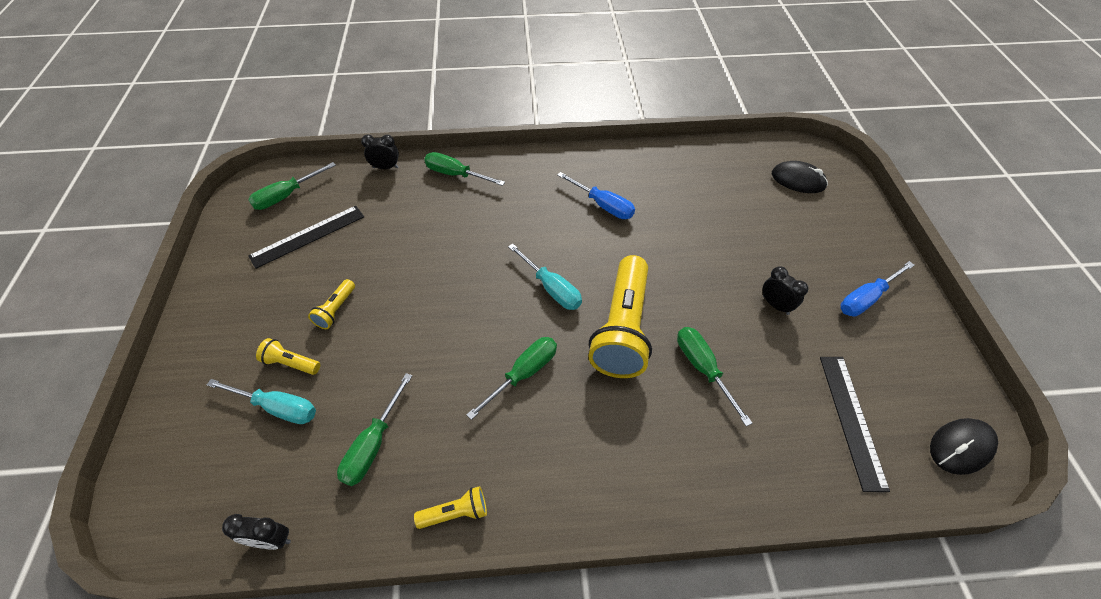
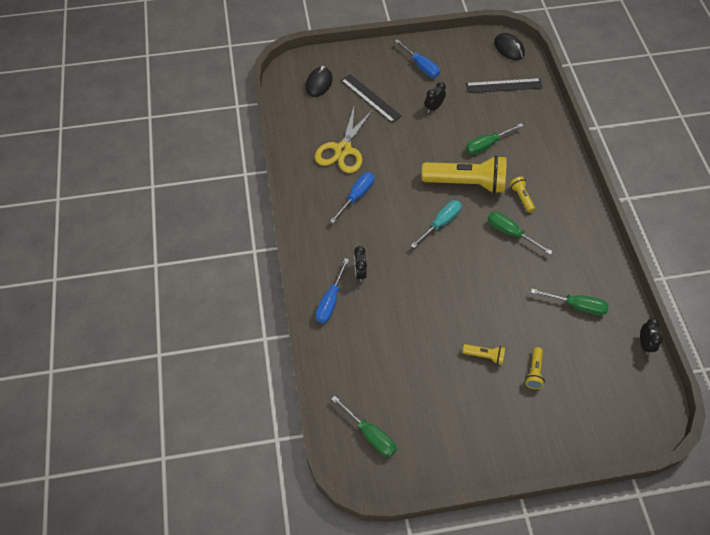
camera: 95 degrees left, 5 degrees up
turquoise screwdriver [207,379,316,424] -> none
black ruler [248,206,364,269] -> black ruler moved to [341,74,402,123]
black clock [361,135,399,169] -> black clock moved to [354,246,367,282]
yellow flashlight [414,486,487,529] -> yellow flashlight moved to [510,177,535,213]
green screwdriver [424,152,505,186] -> blue screwdriver [316,258,349,323]
none -> yellow scissors [315,107,373,173]

